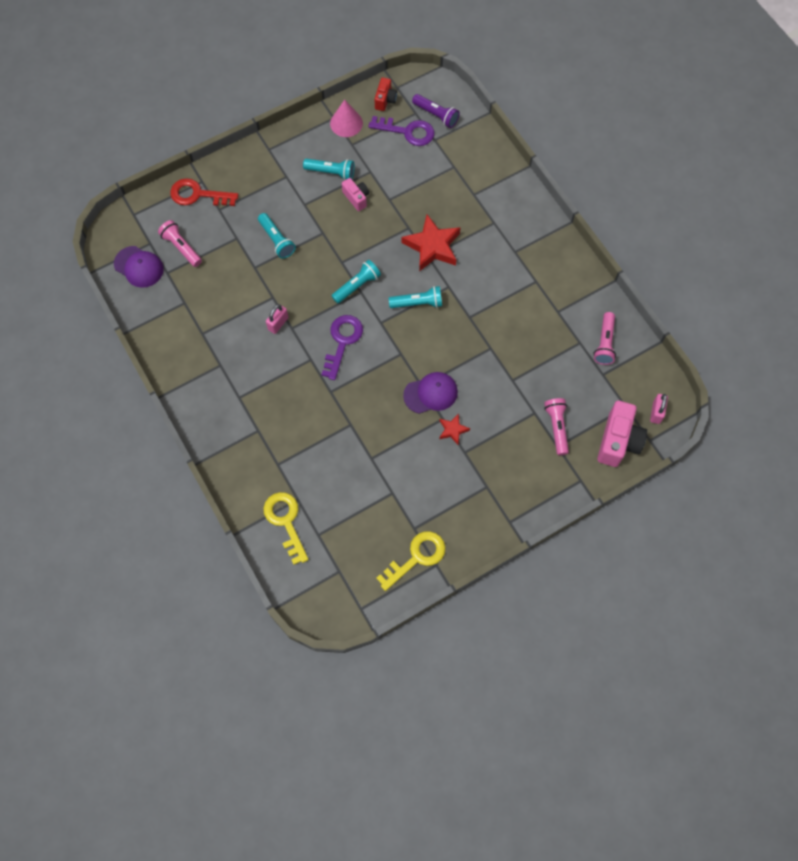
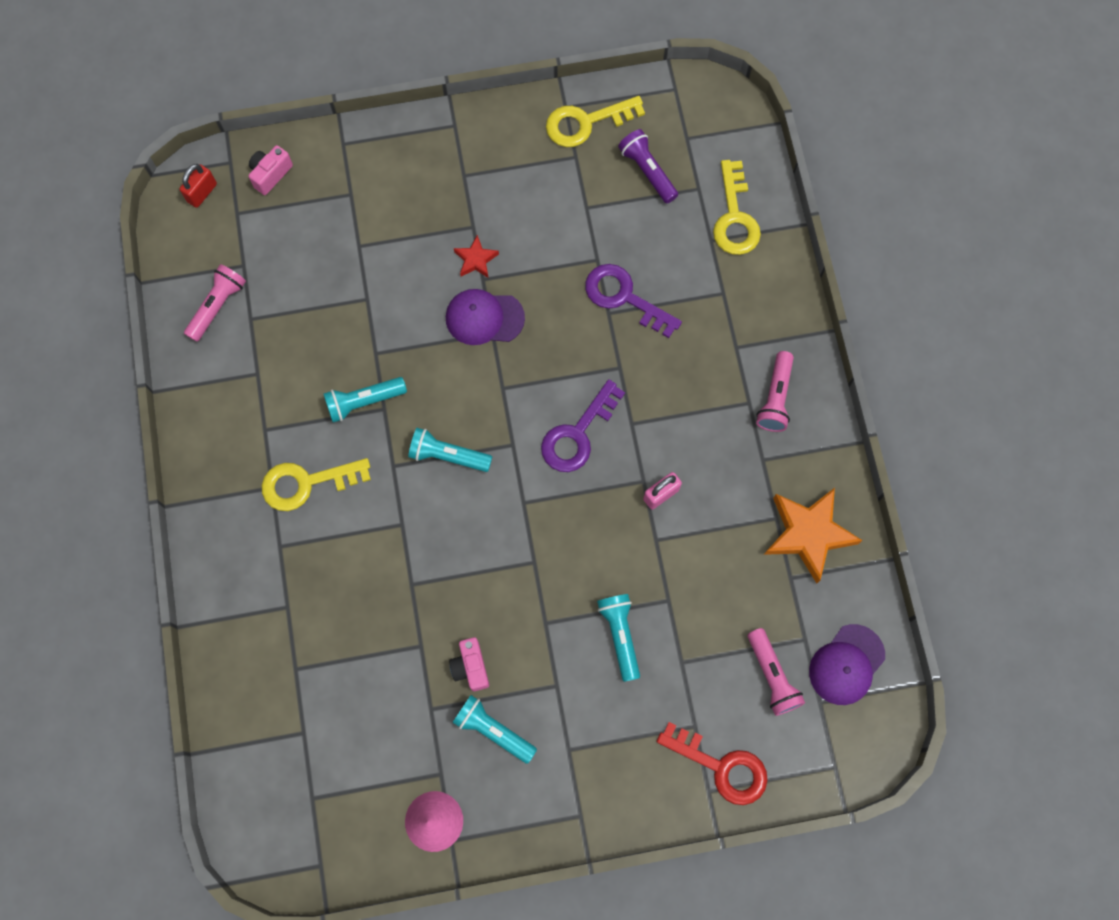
camera: 160 degrees left, 5 degrees up
purple cap [114,246,164,288] -> purple cap turned 105 degrees counterclockwise [809,624,885,705]
turquoise flashlight [332,260,381,304] -> turquoise flashlight moved to [323,377,407,422]
purple key [368,116,434,146] -> purple key moved to [585,264,682,338]
red camera [375,77,397,111] -> none
red star [401,214,461,272] -> none
purple flashlight [412,94,460,128] -> purple flashlight moved to [618,129,678,203]
pink flashlight [544,398,569,455] -> pink flashlight moved to [756,351,794,432]
pink camera [597,400,647,467] -> pink camera [248,145,293,195], size x0.56
pink padlock [650,394,668,424] -> red padlock [179,164,217,208]
none -> yellow key [262,458,371,511]
none -> orange star [764,488,863,583]

